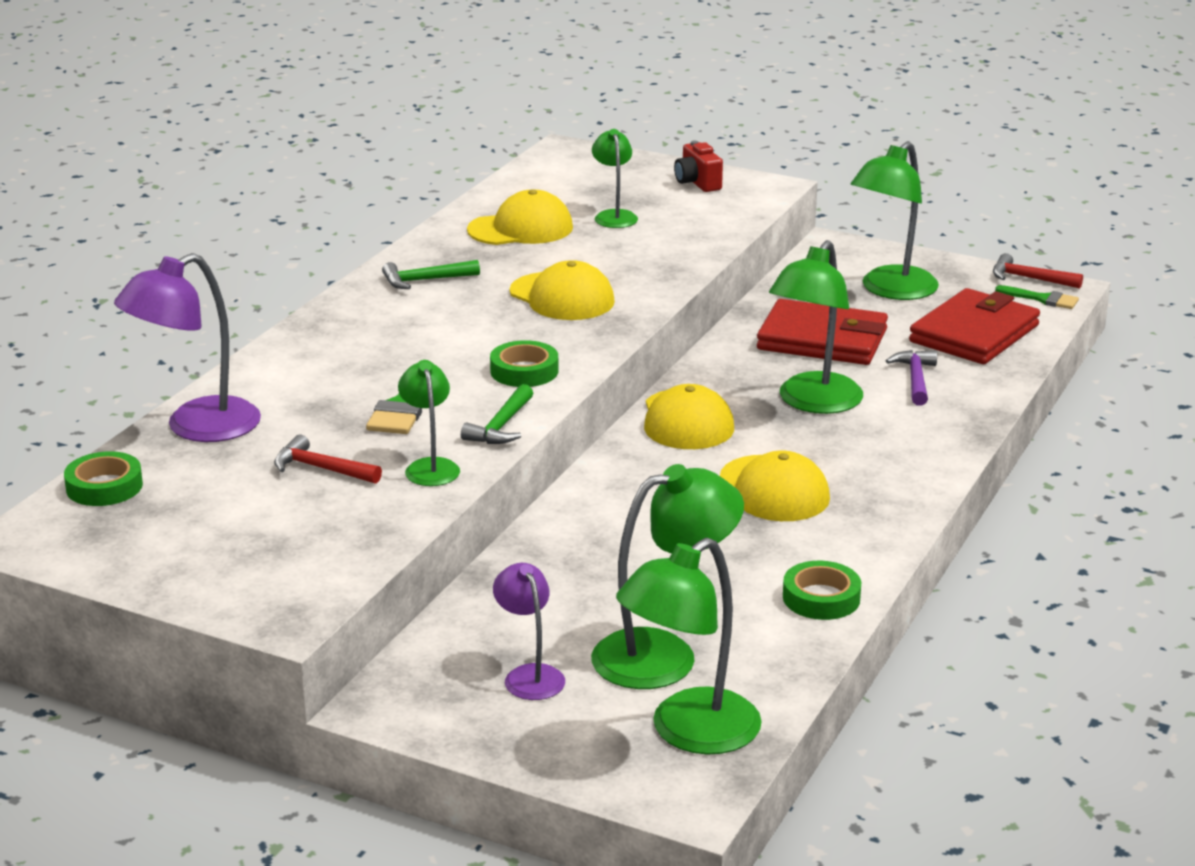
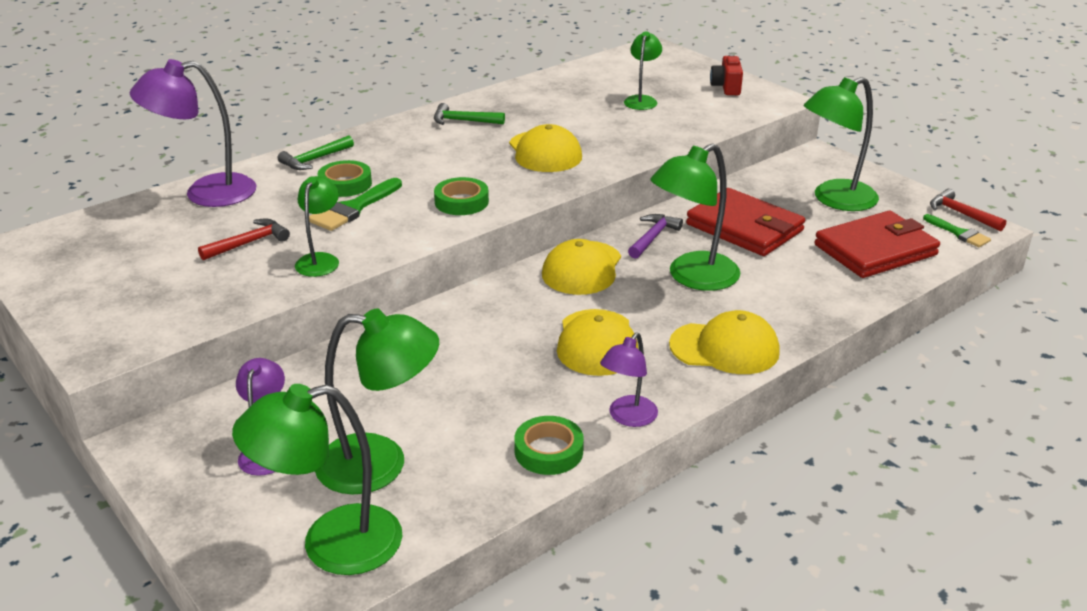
camera: 25 degrees right, 5 degrees up
green tape [64,451,143,506] -> green tape moved to [317,160,372,197]
red hammer [274,435,382,484] -> red hammer turned 90 degrees clockwise [198,219,290,260]
green hammer [461,384,533,444] -> green hammer moved to [278,135,354,170]
yellow cap [467,189,573,245] -> yellow cap moved to [669,310,780,374]
purple hammer [886,350,937,406] -> purple hammer moved to [628,214,683,259]
none -> purple lamp [600,333,658,427]

